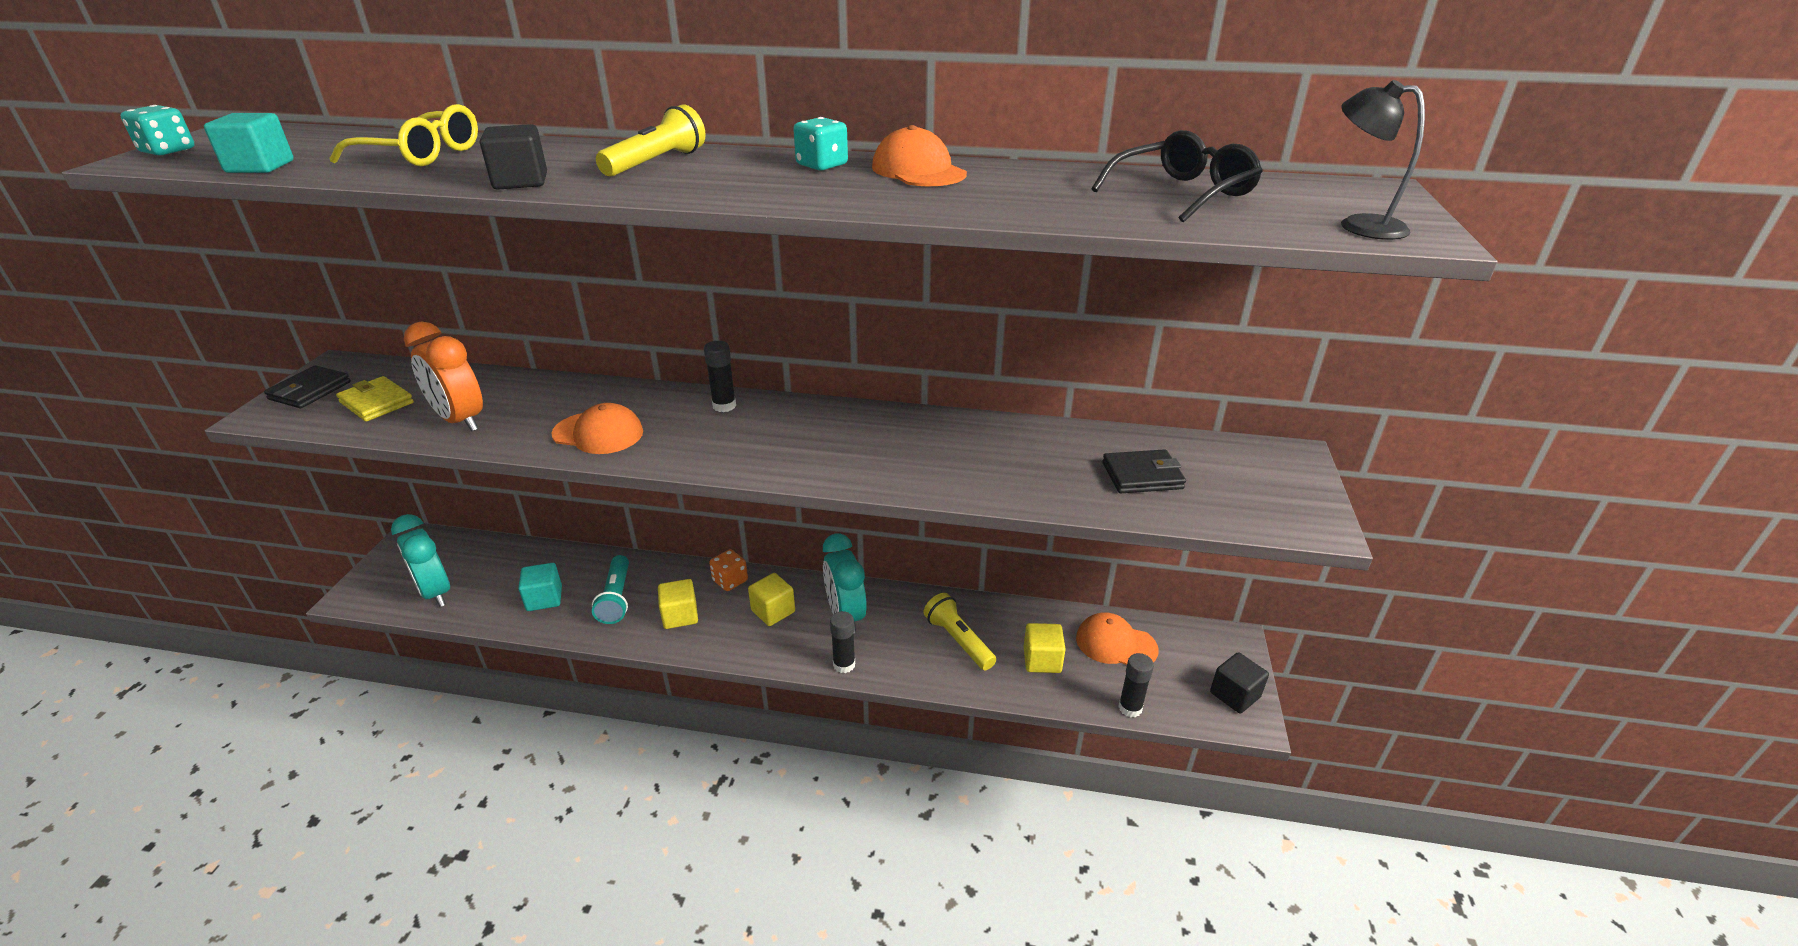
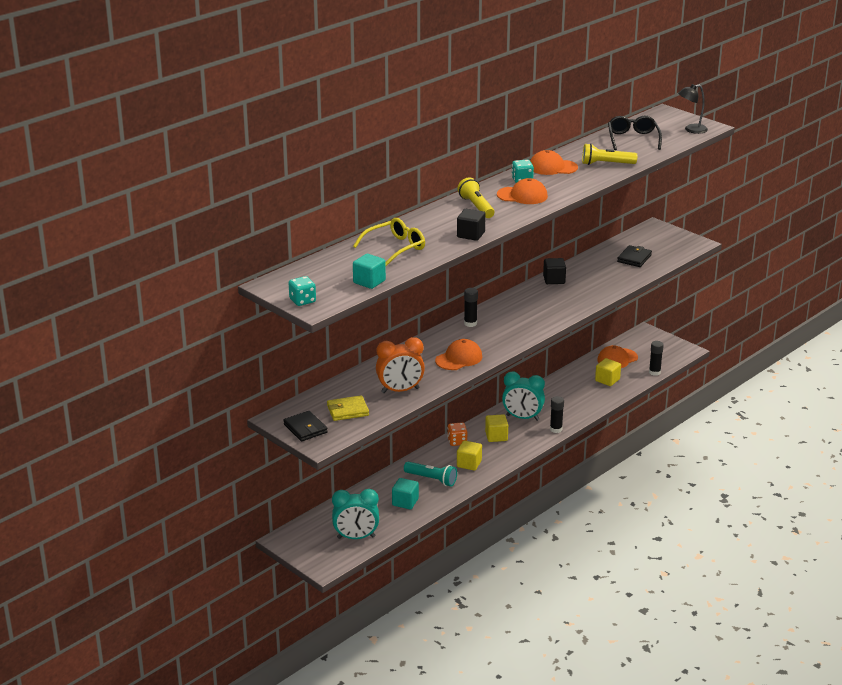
camera: 55 degrees left, 5 degrees down
yellow flashlight [923,593,996,670] -> yellow flashlight moved to [582,143,637,165]
black cube [1210,652,1269,713] -> black cube moved to [543,258,566,284]
none -> orange cap [497,178,548,204]

